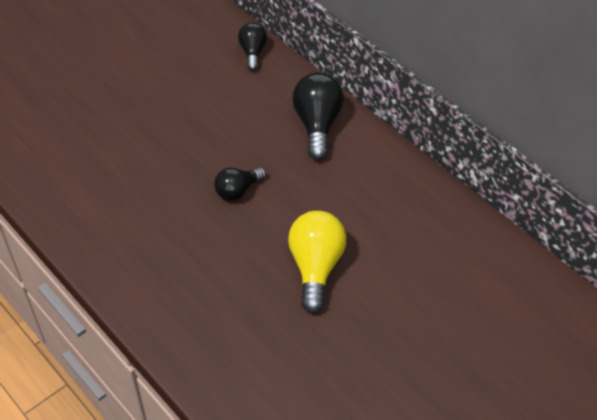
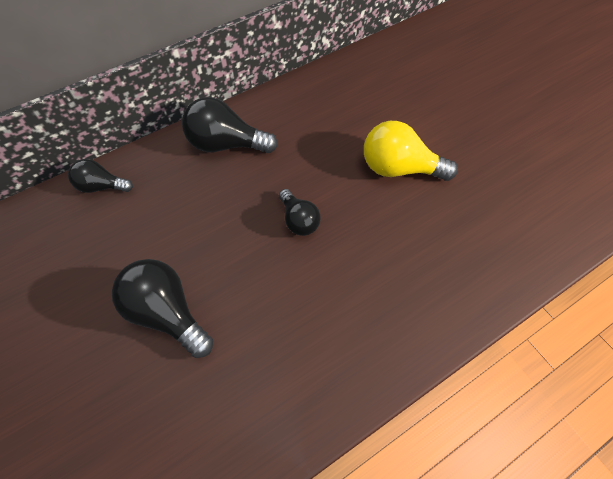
camera: 80 degrees left, 10 degrees up
none -> black light bulb [112,259,213,358]

